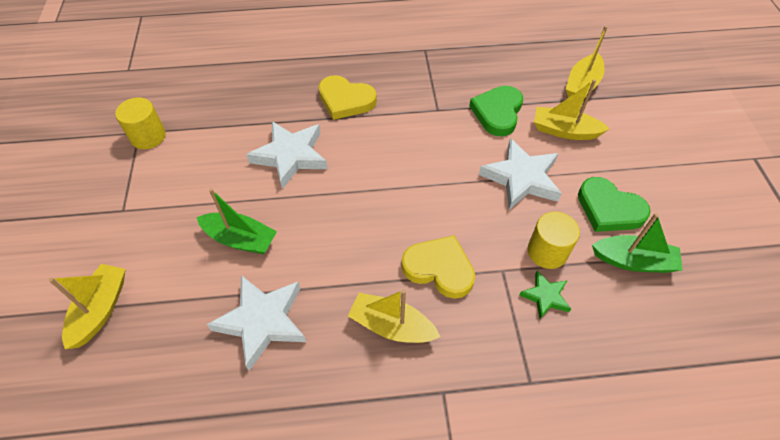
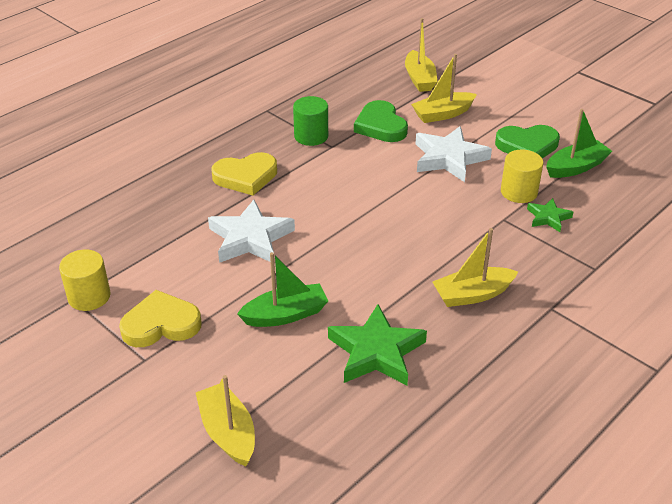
camera: 40 degrees left, 15 degrees down
white star [207,275,306,371] -> green star [328,304,427,385]
yellow heart [401,235,475,299] -> yellow heart moved to [119,290,202,347]
none -> green cylinder [293,96,328,146]

